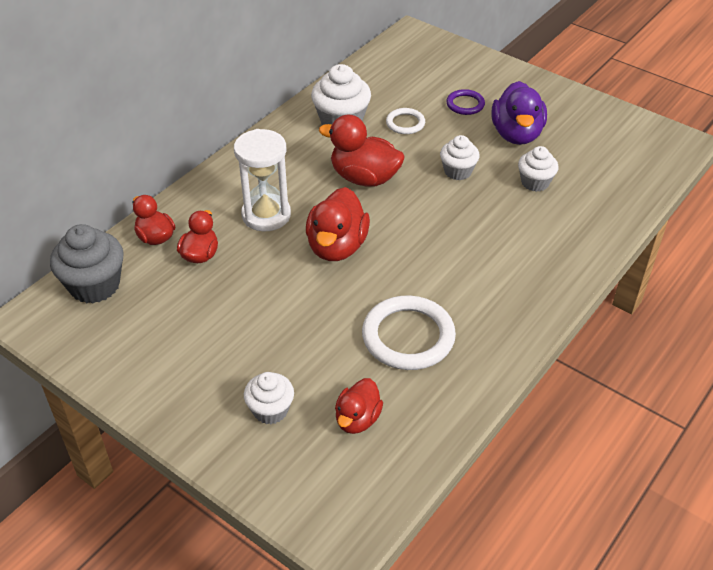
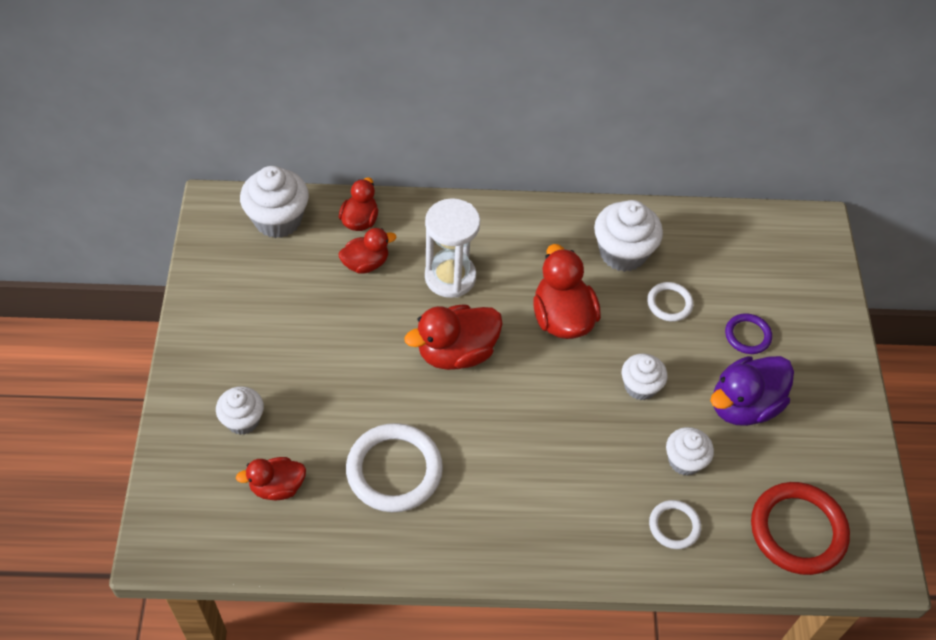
camera: 50 degrees right, 10 degrees up
grey cupcake [50,224,123,303] -> white cupcake [240,166,309,238]
none -> white ring [649,500,701,549]
none -> red ring [751,482,850,575]

